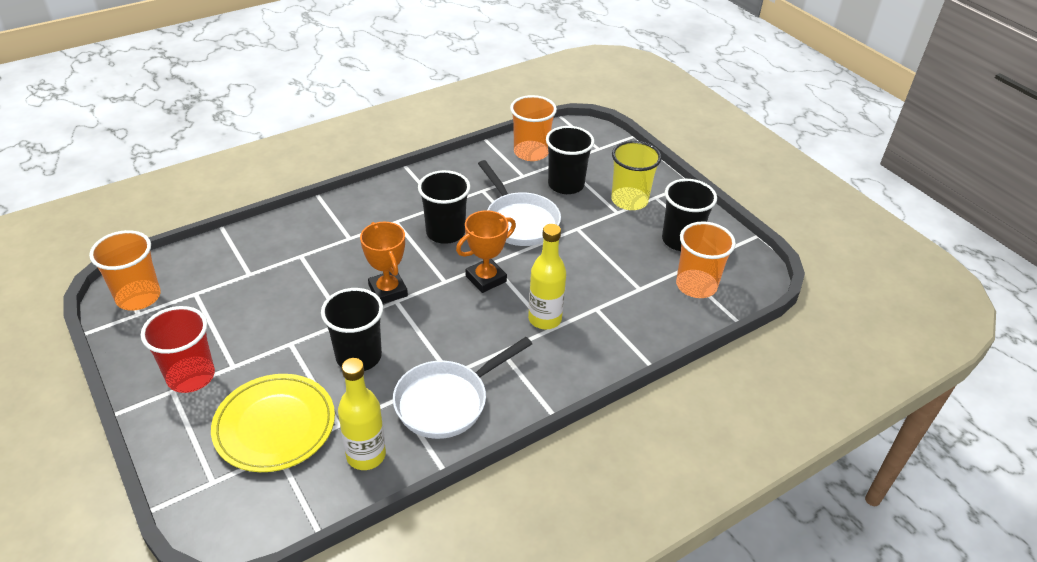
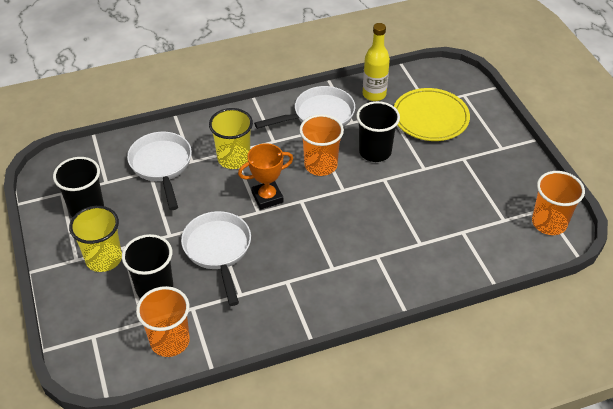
camera: 165 degrees left, 5 degrees up
red cup [141,306,215,393] -> none
orange trophy [360,222,408,304] -> none
black cup [418,170,470,244] -> none
yellow bottle [528,224,566,329] -> yellow cup [209,108,253,169]
orange cup [676,221,736,298] -> orange cup moved to [299,114,344,176]
none -> white pan [127,132,192,210]

